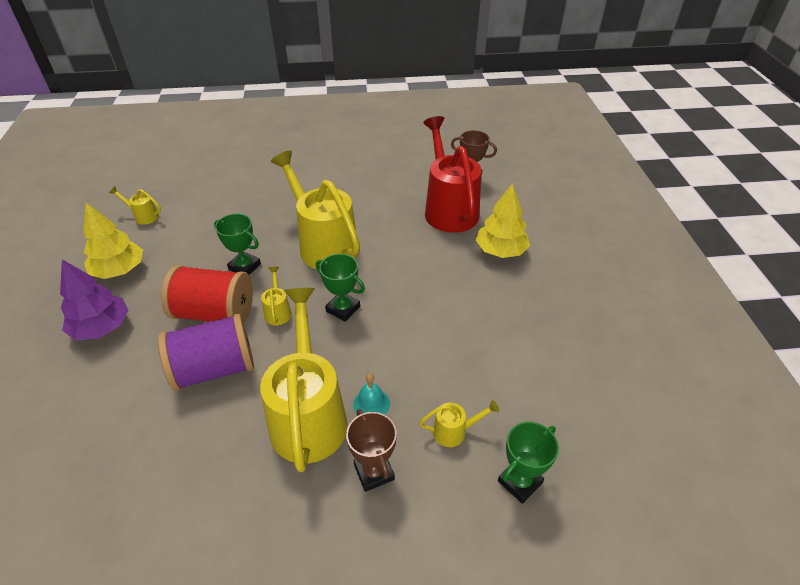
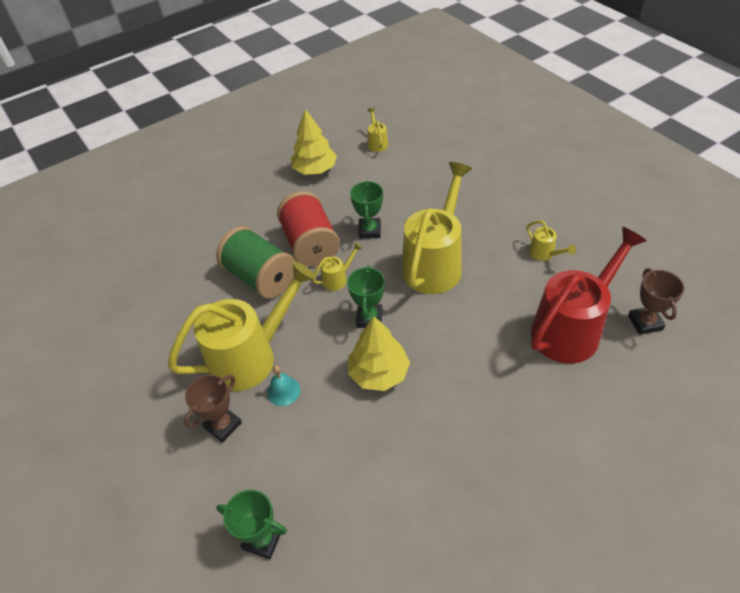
camera: 65 degrees right, 5 degrees up
purple tree [60,259,129,340] -> none
purple spool [158,313,254,391] -> green spool [216,226,295,298]
yellow watering can [420,400,499,447] -> yellow watering can moved to [527,220,576,261]
yellow tree [476,183,530,258] -> yellow tree moved to [348,316,410,391]

